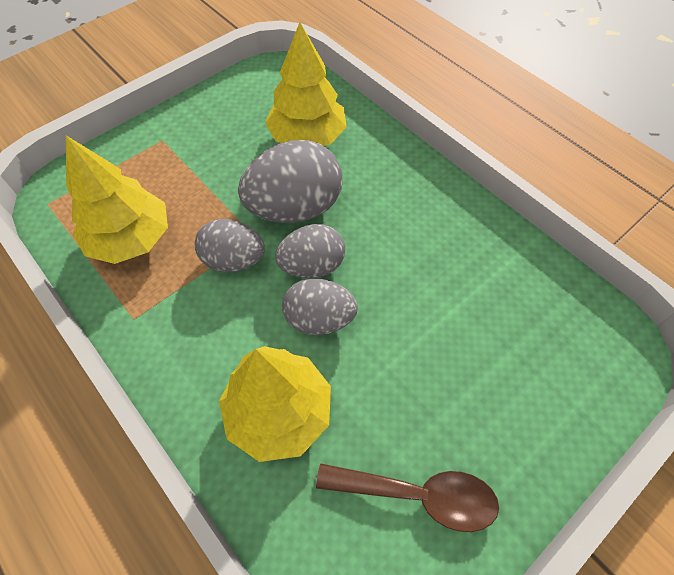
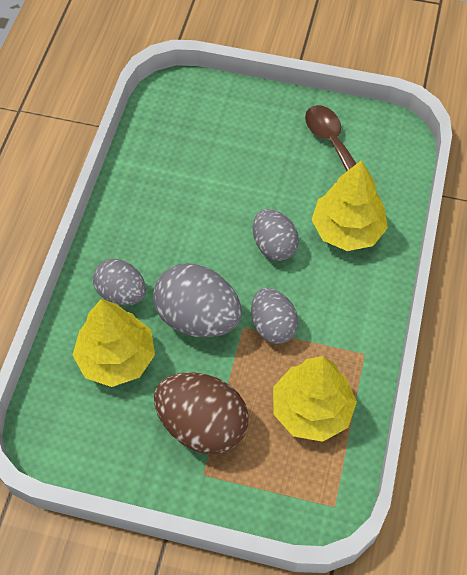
camera: 125 degrees left, 0 degrees up
grey egg [275,224,345,278] -> grey egg moved to [93,259,146,306]
none -> brown egg [154,372,249,454]

